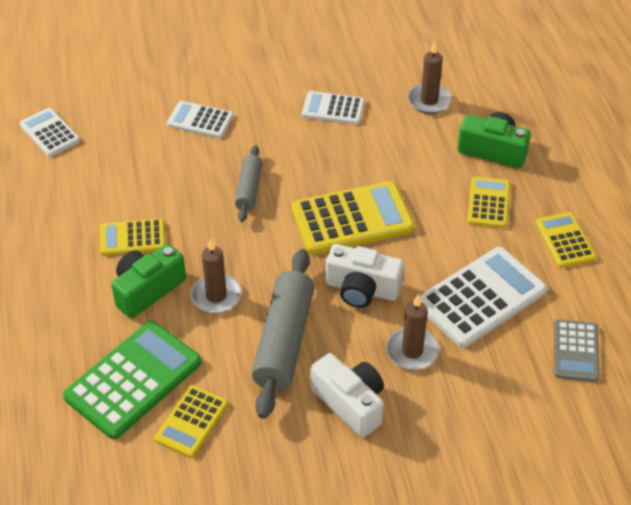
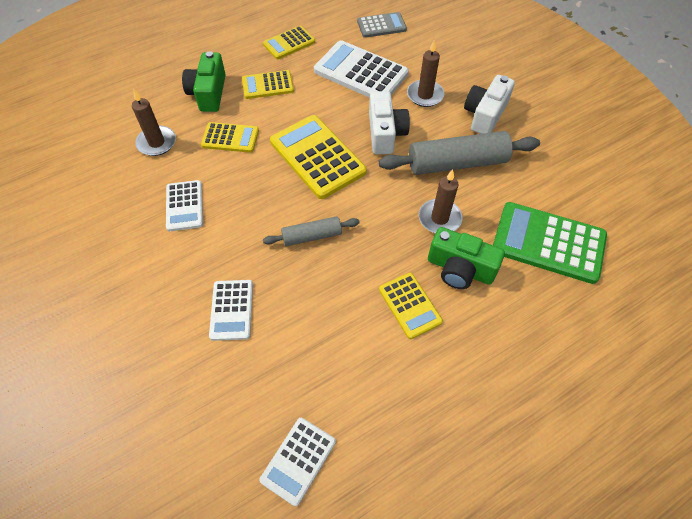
camera: 110 degrees left, 10 degrees up
yellow calculator [155,385,228,458] -> yellow calculator moved to [201,122,259,153]

